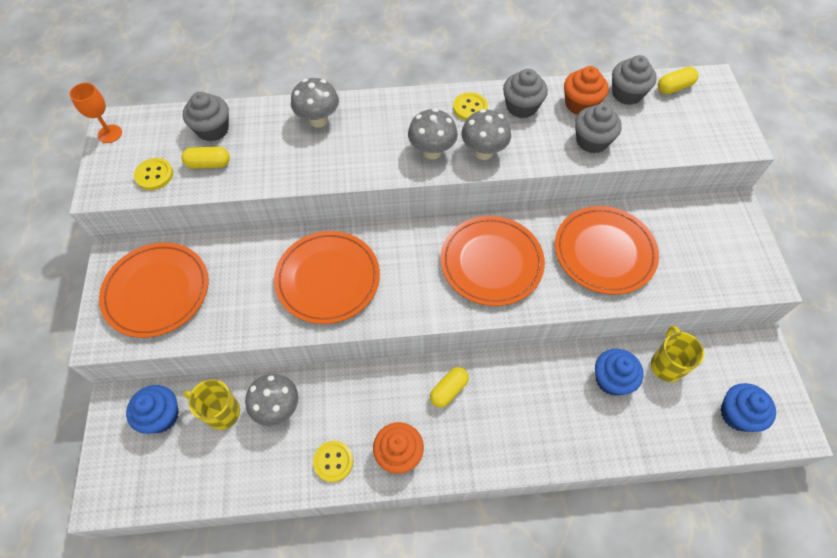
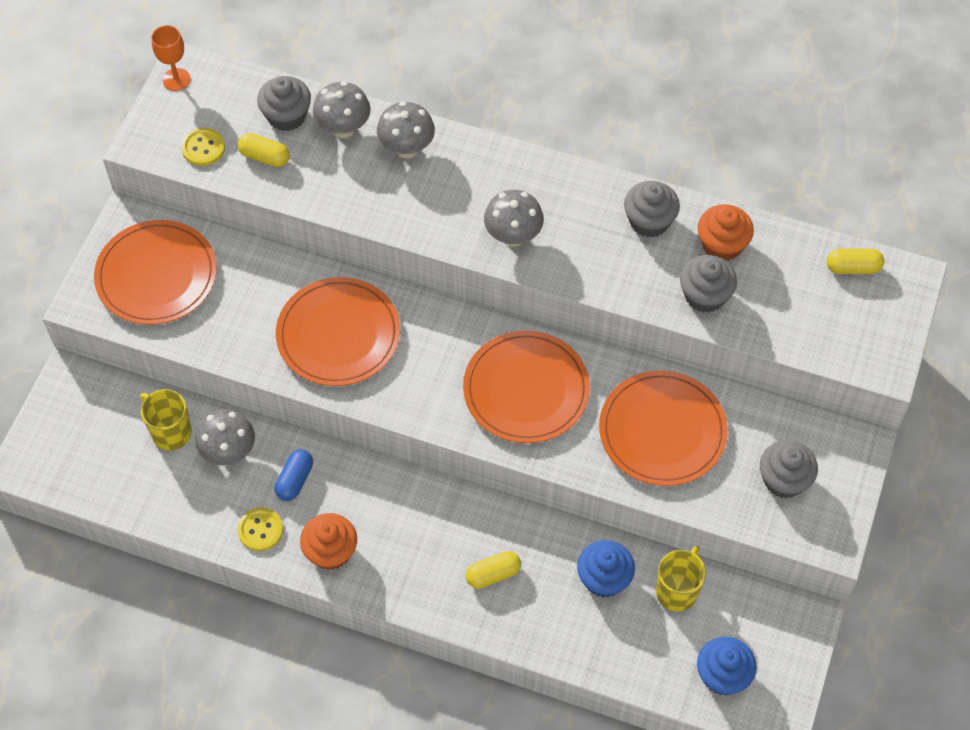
camera: 25 degrees right, 0 degrees up
blue cupcake [126,385,179,434] -> none
yellow capsule [430,367,469,408] -> yellow capsule moved to [465,551,521,589]
yellow button [453,92,488,120] -> none
grey mushroom [461,109,511,160] -> grey mushroom moved to [313,81,371,138]
grey cupcake [612,55,657,105] -> grey cupcake moved to [760,440,818,498]
none -> blue capsule [275,449,313,501]

